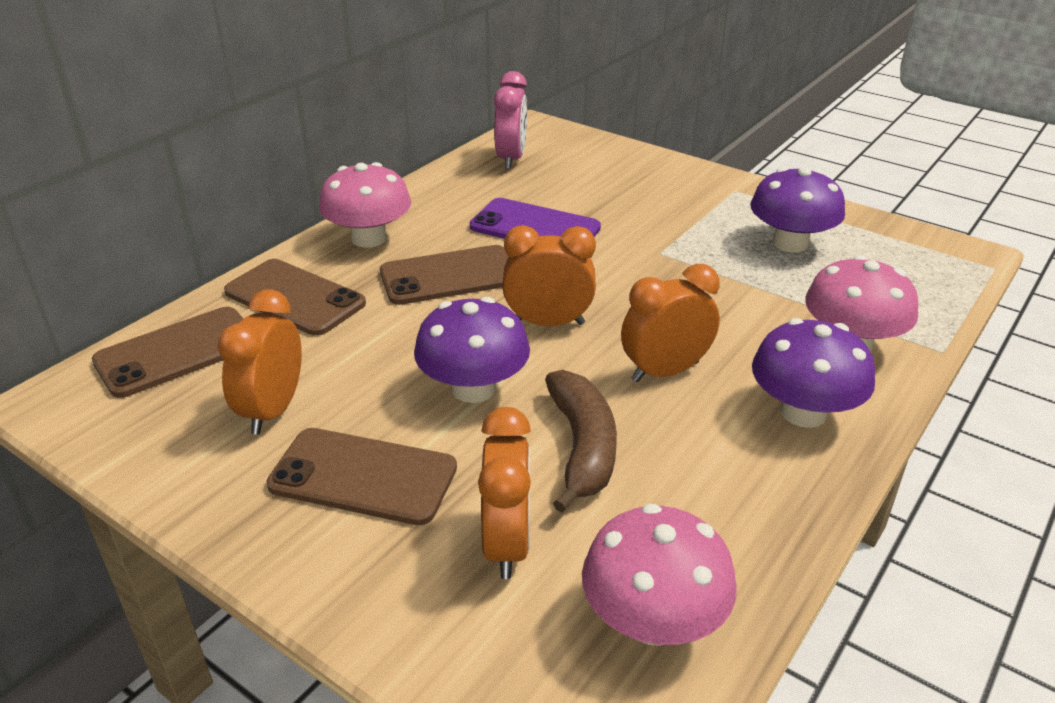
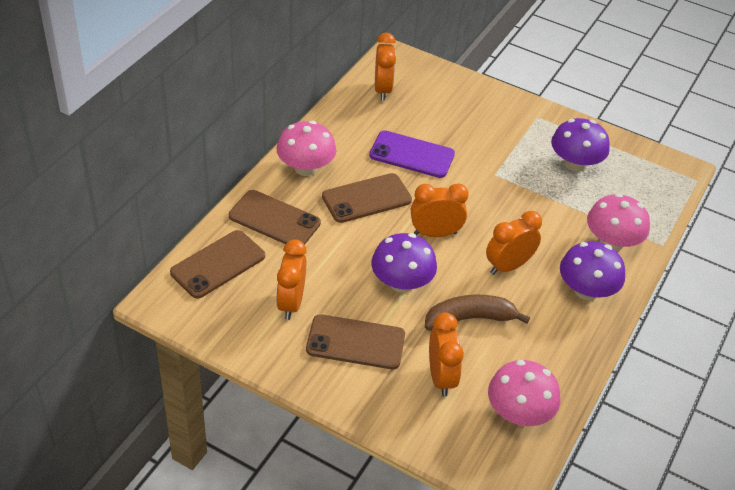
camera: 10 degrees left, 10 degrees up
pink clock [494,71,527,169] -> orange clock [375,33,396,101]
brown banana [545,370,617,512] -> brown banana turned 90 degrees counterclockwise [425,295,530,330]

